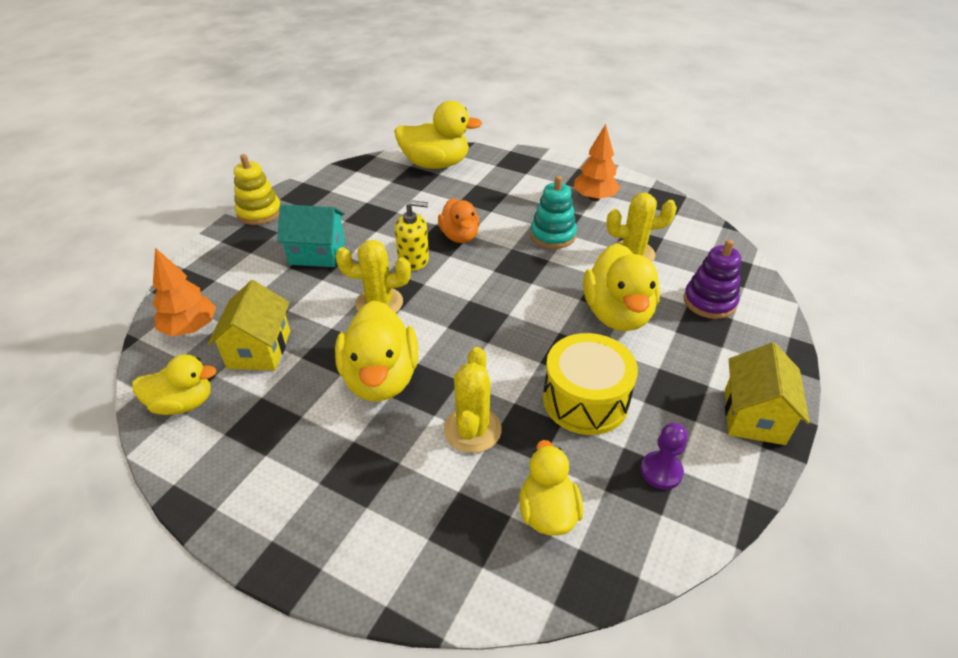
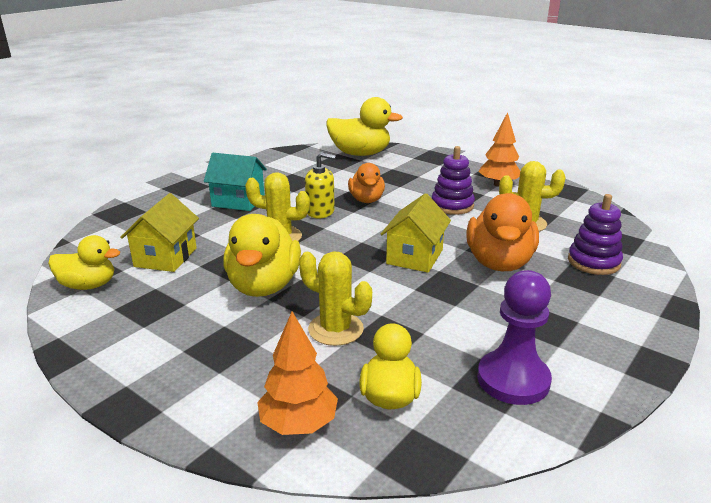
camera: 10 degrees right, 15 degrees down
orange tree [153,248,216,336] -> orange tree moved to [257,312,338,435]
yellow stacking toy [234,154,280,225] -> none
yellow cactus [444,347,502,453] -> yellow cactus turned 75 degrees counterclockwise [299,251,372,346]
turquoise stacking toy [530,176,577,249] -> purple stacking toy [432,146,475,215]
yellow drum [543,333,638,435] -> none
yellow duck [583,243,660,331] -> orange duck [466,193,539,271]
purple pawn [641,423,688,490] -> purple pawn [477,270,552,405], size x1.71
yellow house [725,342,810,445] -> yellow house moved to [381,193,451,273]

